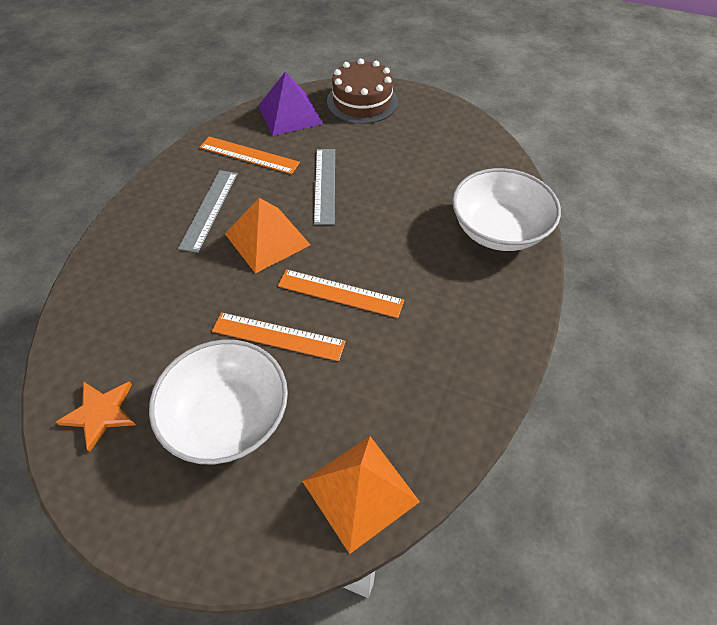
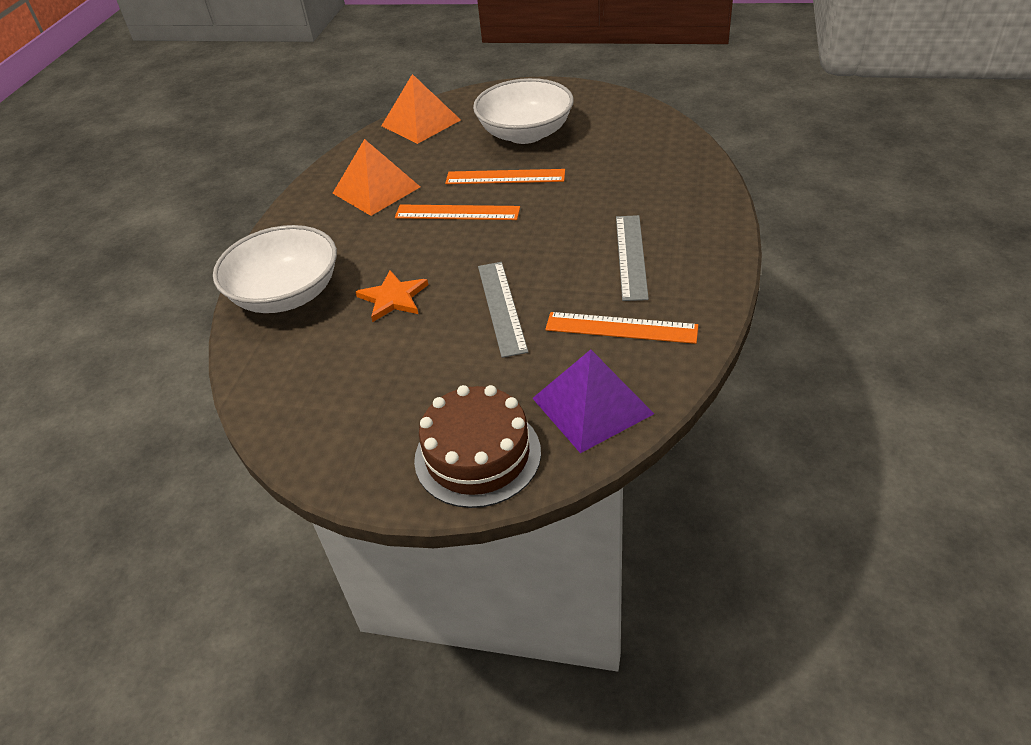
camera: 175 degrees right, 10 degrees down
orange star [56,381,136,452] -> orange star moved to [356,270,428,322]
orange pyramid [225,198,310,273] -> orange pyramid moved to [333,139,420,216]

